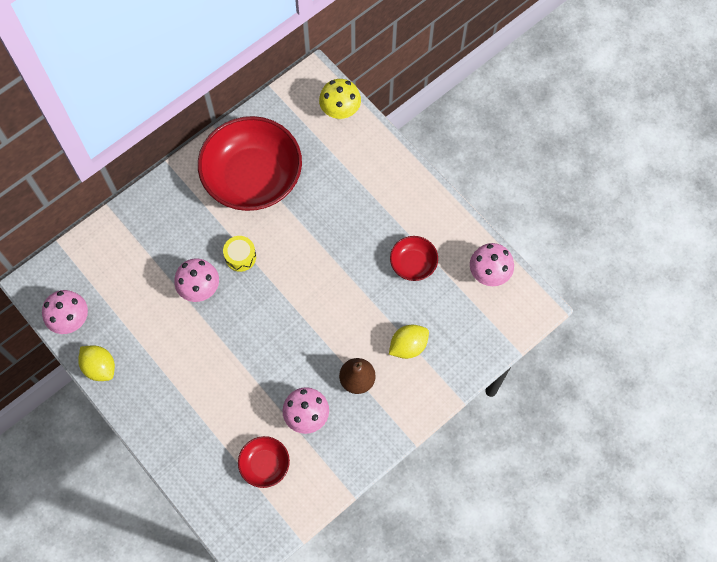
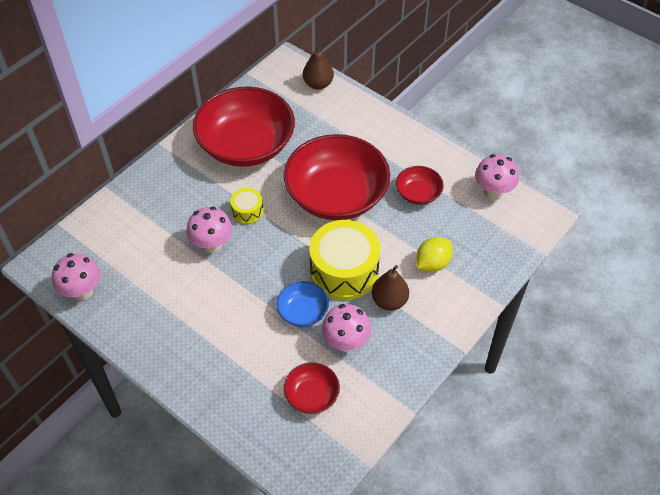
camera: 10 degrees left, 15 degrees down
yellow lemon [78,345,115,381] -> none
yellow mushroom [319,79,361,120] -> brown pear [303,45,334,90]
none -> blue bowl [276,281,329,327]
none -> red bowl [283,134,390,220]
none -> yellow drum [309,220,380,300]

